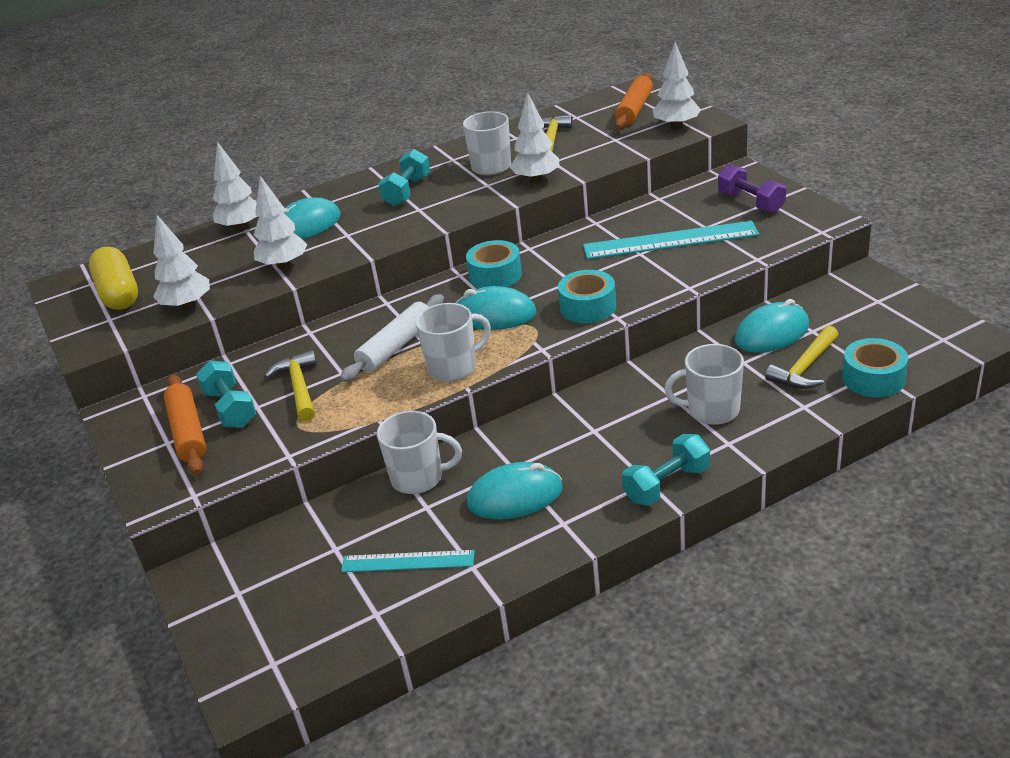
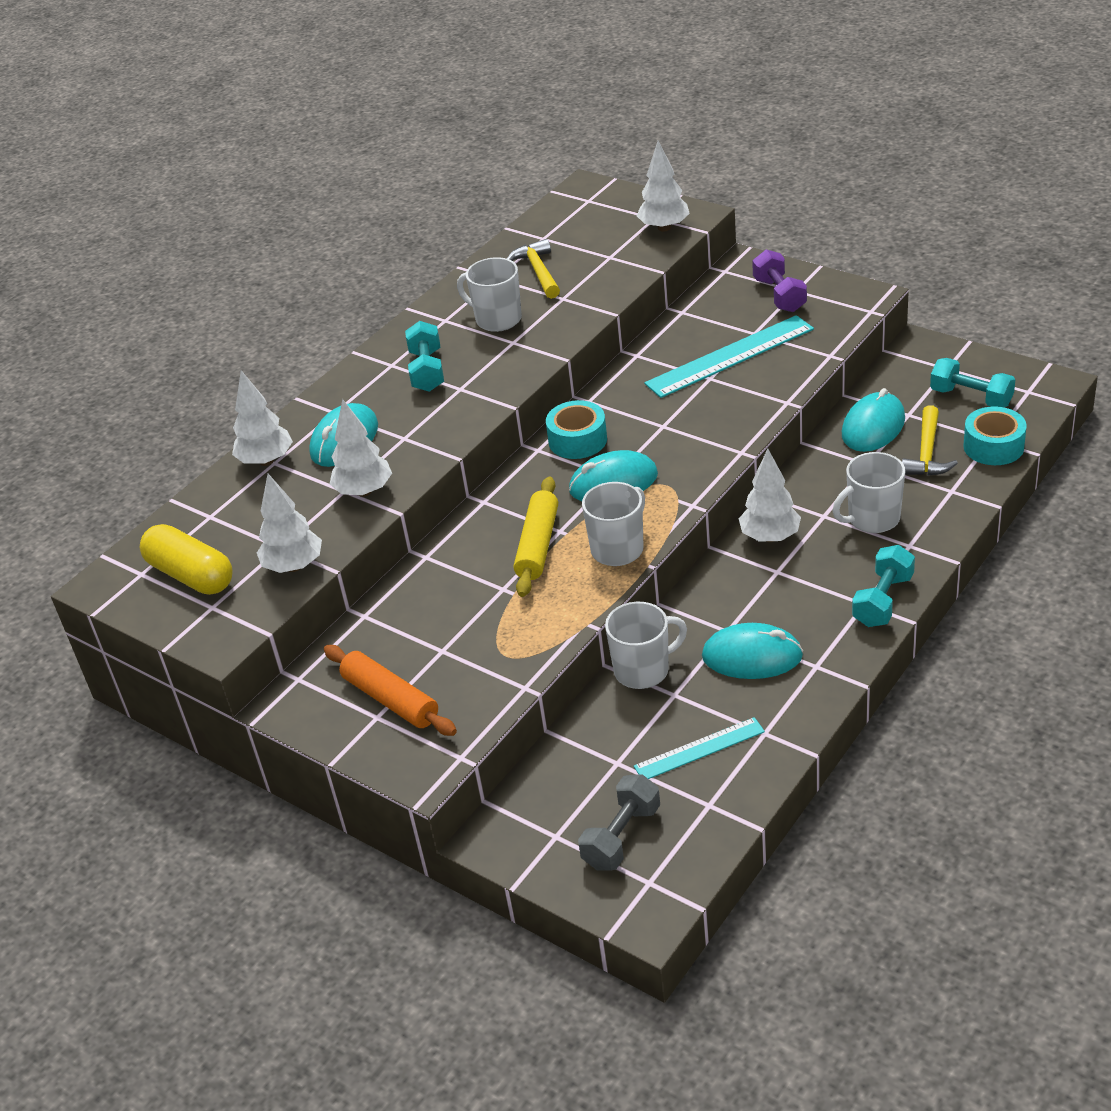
camera: 25 degrees left, 5 degrees up
turquoise dumbbell [196,360,256,428] -> turquoise dumbbell moved to [930,358,1015,407]
yellow hammer [265,350,317,422] -> none
white rolling pin [340,294,444,382] -> yellow rolling pin [514,476,558,597]
turquoise mouse [467,462,563,520] -> turquoise mouse turned 45 degrees clockwise [702,623,803,679]
white tree [510,93,560,183] -> white tree moved to [739,449,801,542]
turquoise tape [558,270,616,323] -> none
orange rolling pin [615,73,653,130] -> none
purple dumbbell [718,164,786,213] -> purple dumbbell turned 45 degrees clockwise [752,249,807,312]
none -> grey dumbbell [578,774,660,870]

